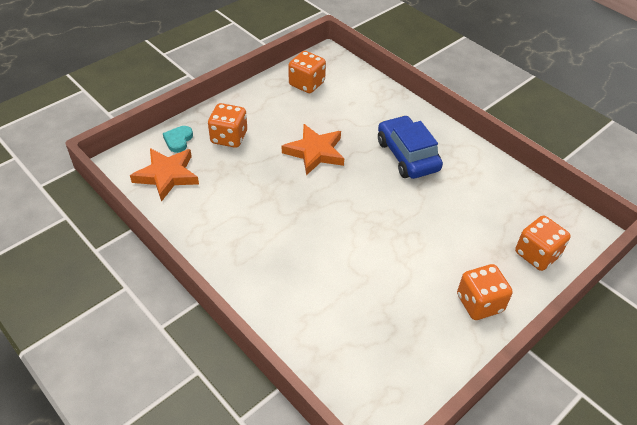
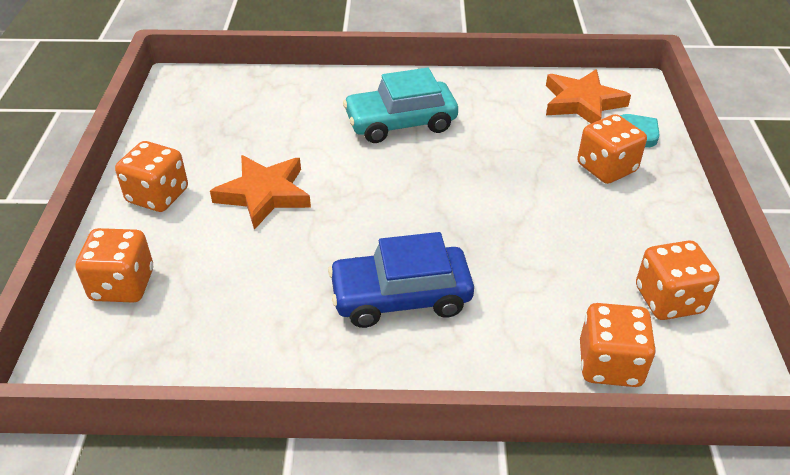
camera: 135 degrees right, 5 degrees down
orange star [282,124,344,175] -> orange star moved to [210,155,311,230]
blue car [378,115,443,179] -> blue car turned 150 degrees clockwise [328,232,474,328]
none -> turquoise car [343,68,458,143]
none -> orange dice [580,303,656,387]

